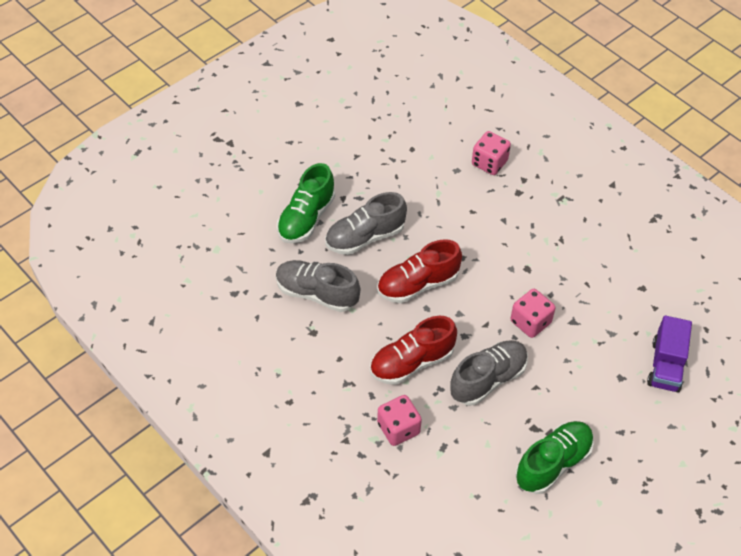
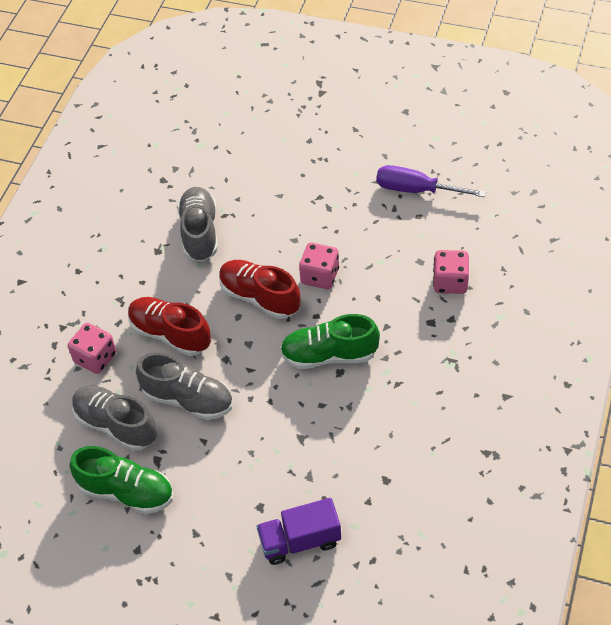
camera: 65 degrees right, 0 degrees up
green shoe [277,163,335,243] -> green shoe moved to [280,314,380,369]
grey shoe [325,192,407,255] -> grey shoe moved to [72,386,157,451]
pink dice [510,289,555,338] -> pink dice moved to [299,242,339,289]
none -> purple screwdriver [376,165,486,197]

